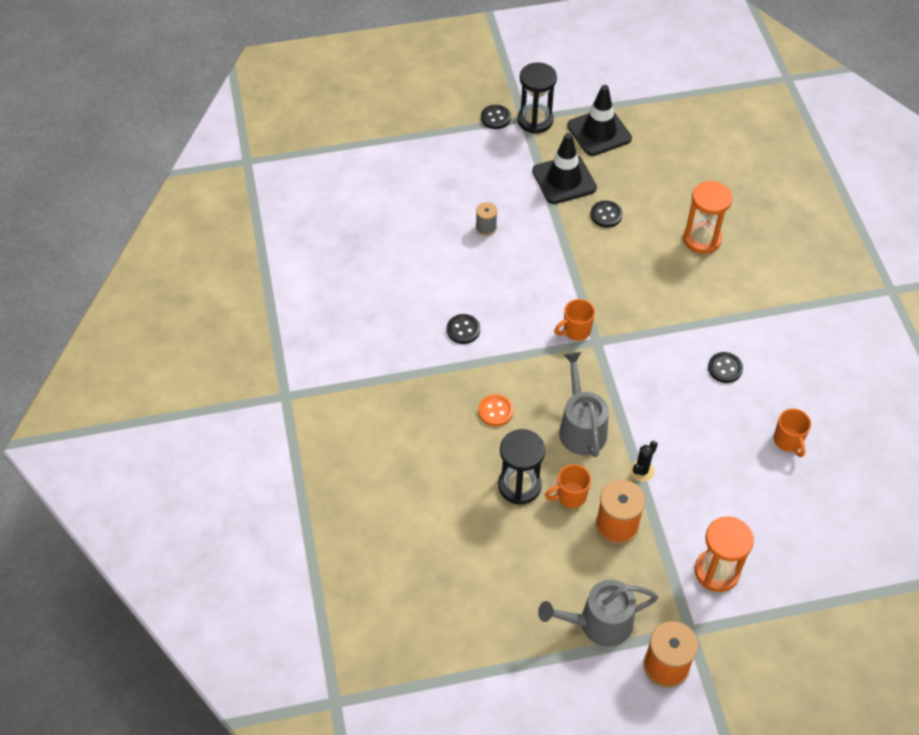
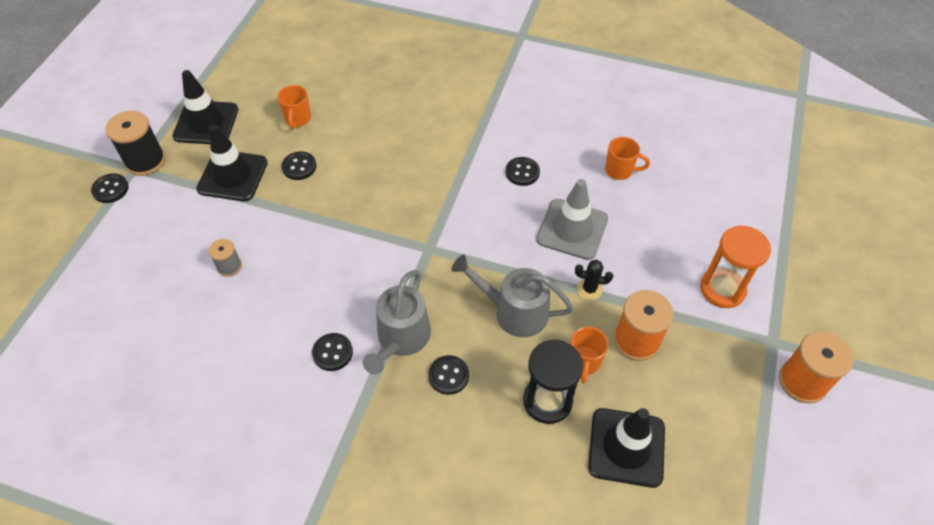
camera: 60 degrees left, 0 degrees up
orange button [478,394,514,426] -> black button [429,355,469,395]
black hourglass [518,62,557,134] -> black spool [106,111,165,176]
grey watering can [538,580,658,647] -> grey watering can moved to [363,270,431,375]
orange mug [554,299,595,341] -> orange mug moved to [277,85,311,129]
black cactus [630,441,658,482] -> black cactus turned 60 degrees counterclockwise [575,260,613,300]
orange hourglass [683,181,732,254] -> none
none -> grey traffic cone [536,179,608,260]
none -> black traffic cone [588,408,665,488]

